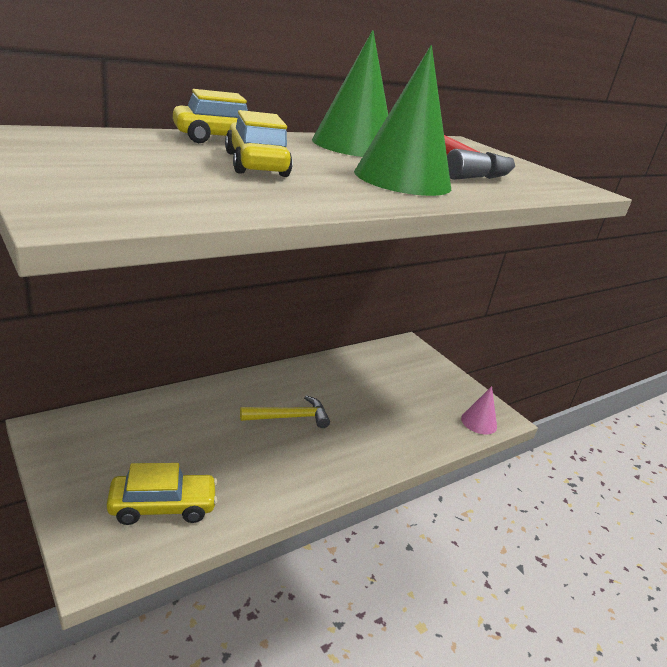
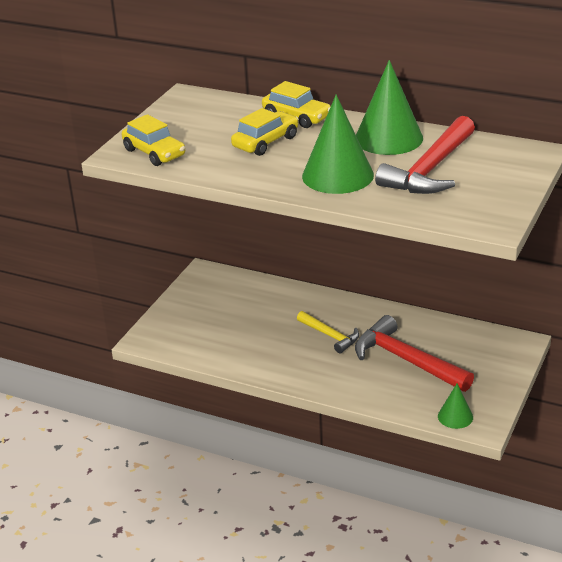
camera: 65 degrees right, 5 degrees up
yellow car [107,463,217,525] -> yellow car moved to [122,114,185,166]
pink cone [461,386,497,435] -> green cone [438,384,473,429]
none -> red hammer [355,315,474,392]

